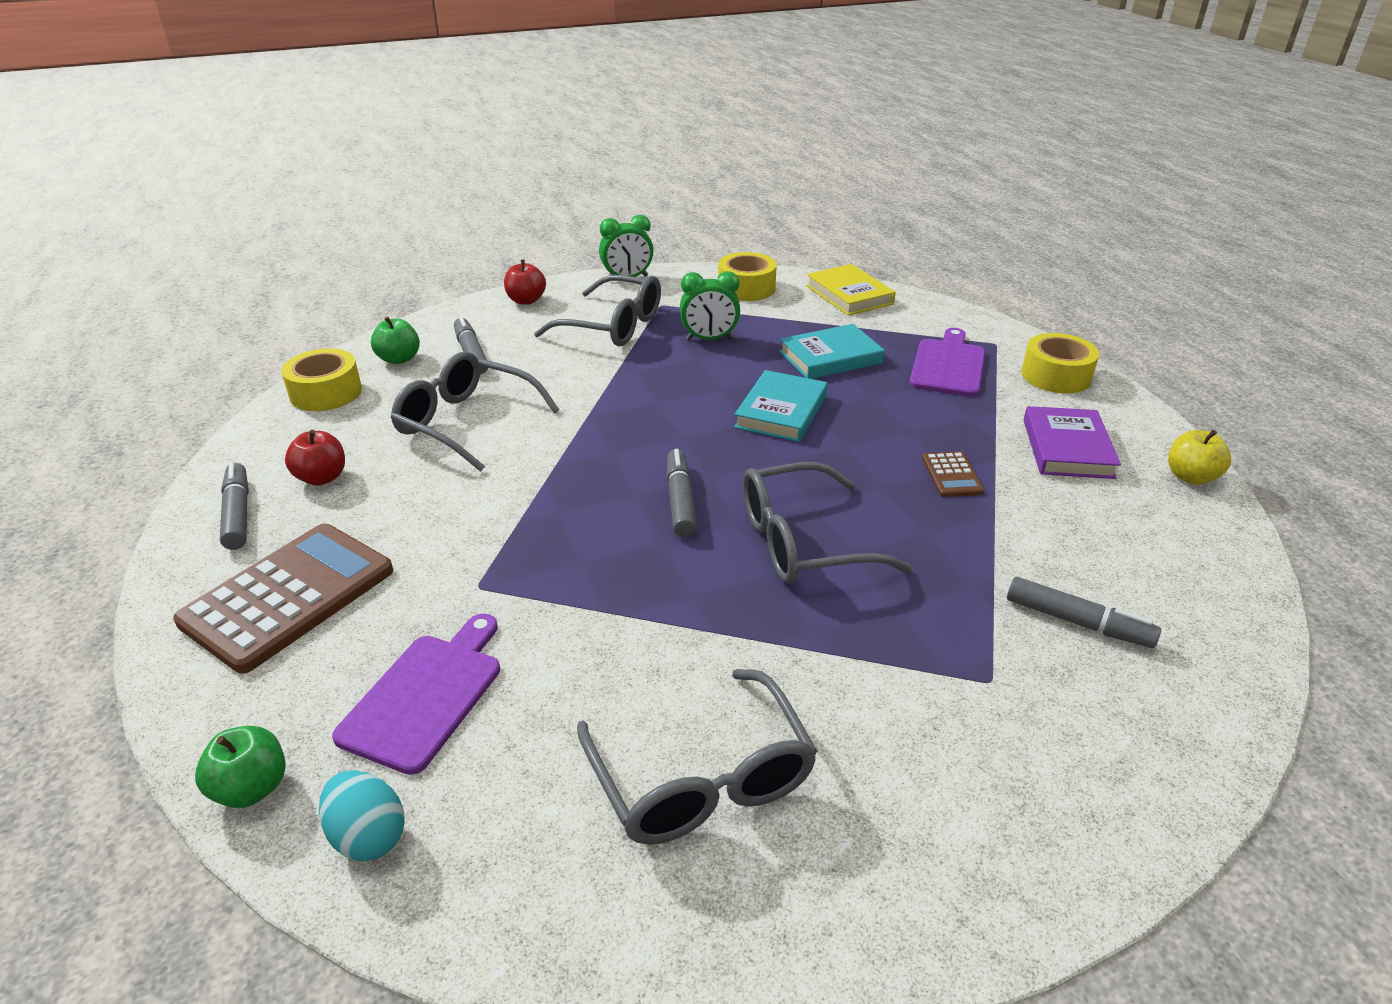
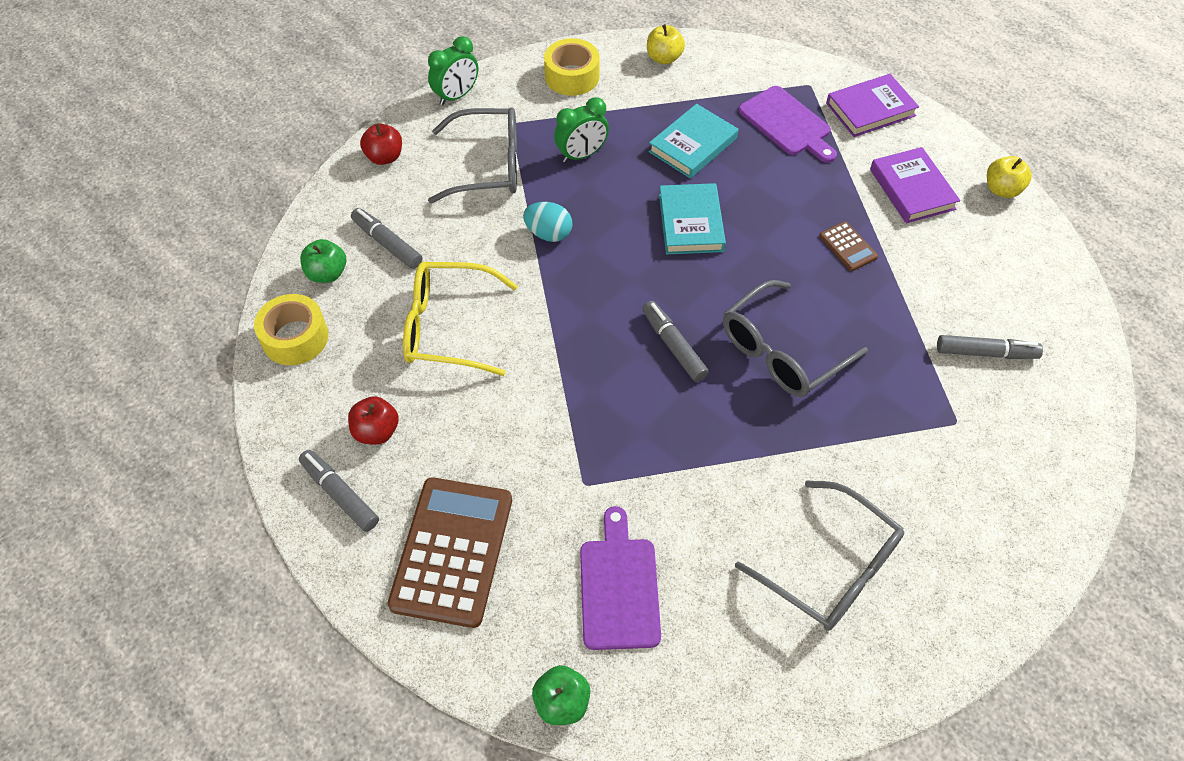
camera: 25 degrees left, 20 degrees up
turquoise egg [319,770,405,861] -> turquoise egg moved to [523,202,573,242]
grey glasses [390,352,559,472] -> yellow glasses [403,262,518,376]
yellow book [806,264,896,316] -> yellow apple [647,24,685,65]
purple cutting board [910,328,985,397] -> purple cutting board turned 150 degrees clockwise [738,86,837,163]
yellow tape [1021,333,1099,393] -> purple book [826,74,919,137]

